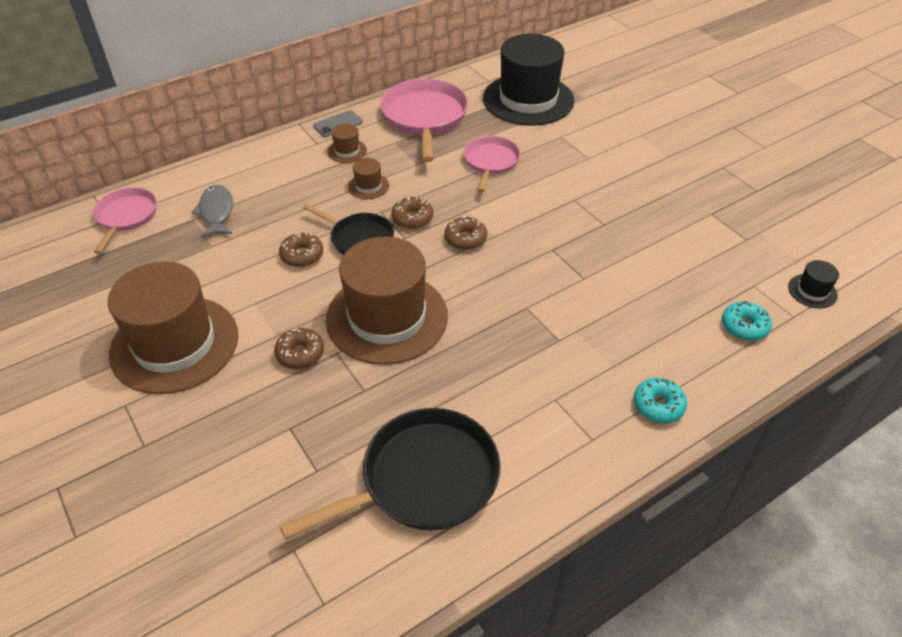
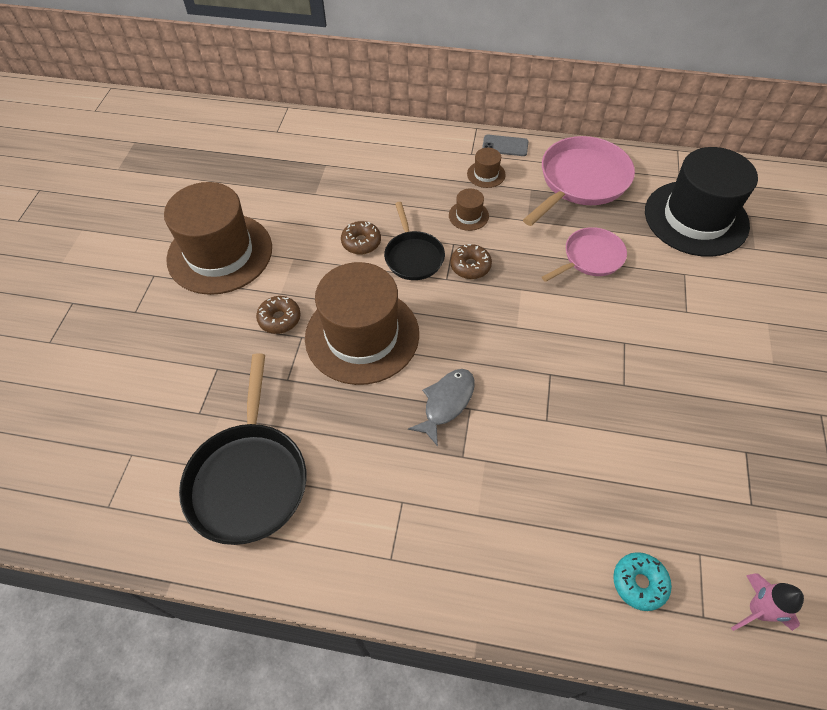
camera: 45 degrees right, 10 degrees up
pink pan [93,187,157,254] -> none
grey fish [191,185,233,238] -> grey fish moved to [408,369,475,447]
black pan [280,408,501,540] -> black pan turned 75 degrees clockwise [179,353,306,545]
brown donut [444,217,487,250] -> none
turquoise donut [634,378,687,423] -> none
black hat [788,260,839,308] -> pink rocket [731,573,804,631]

